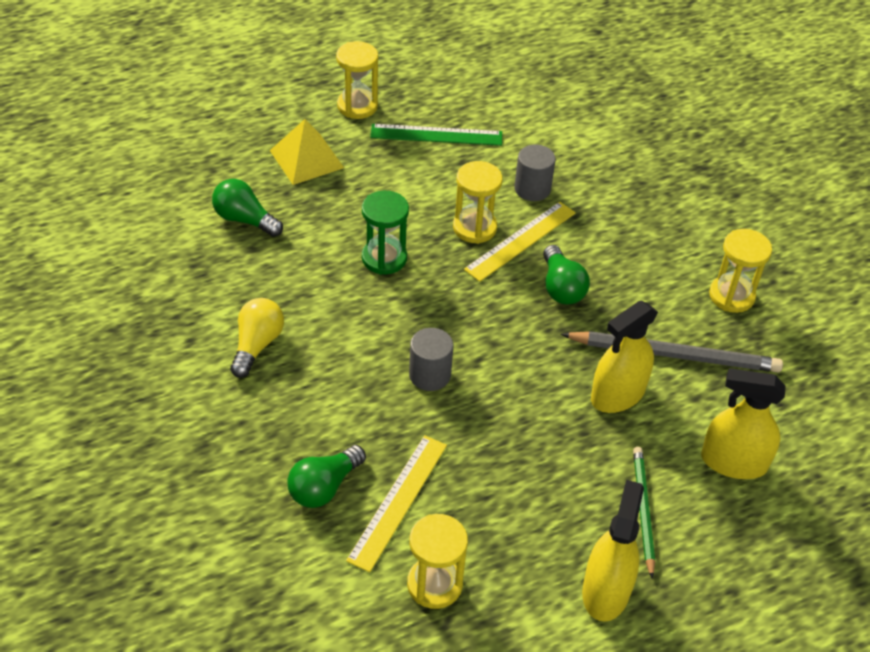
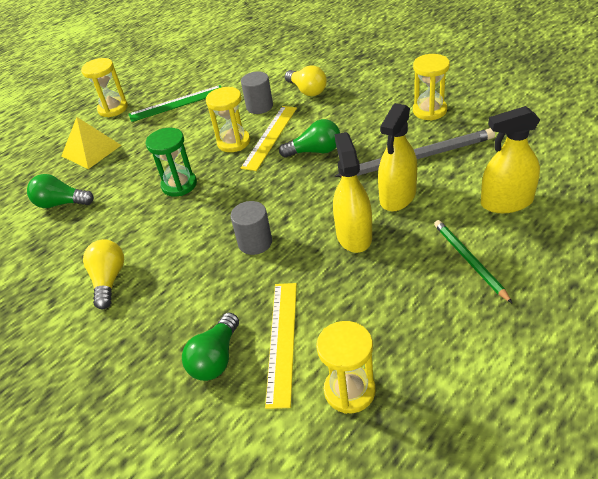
camera: 15 degrees left, 5 degrees down
green light bulb [543,245,590,304] -> green light bulb turned 60 degrees counterclockwise [279,119,340,158]
yellow spray bottle [582,480,644,622] -> yellow spray bottle moved to [333,132,372,253]
none -> yellow light bulb [285,65,327,96]

